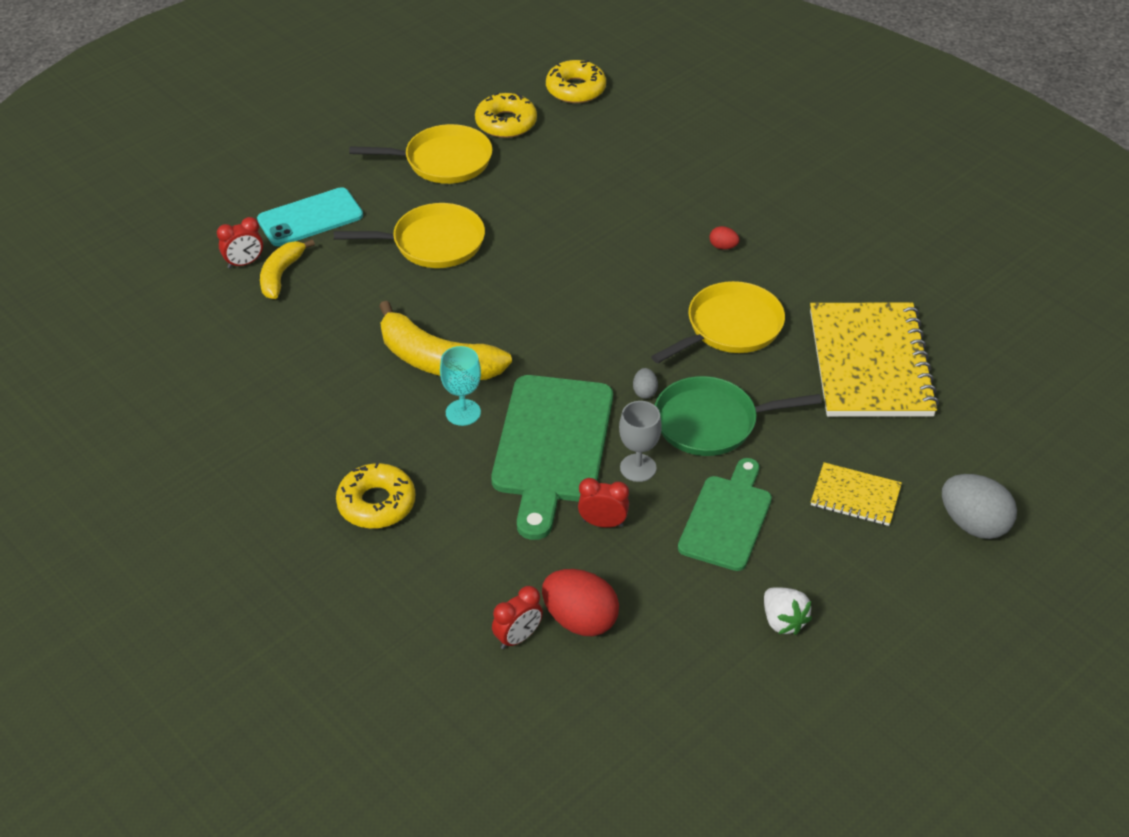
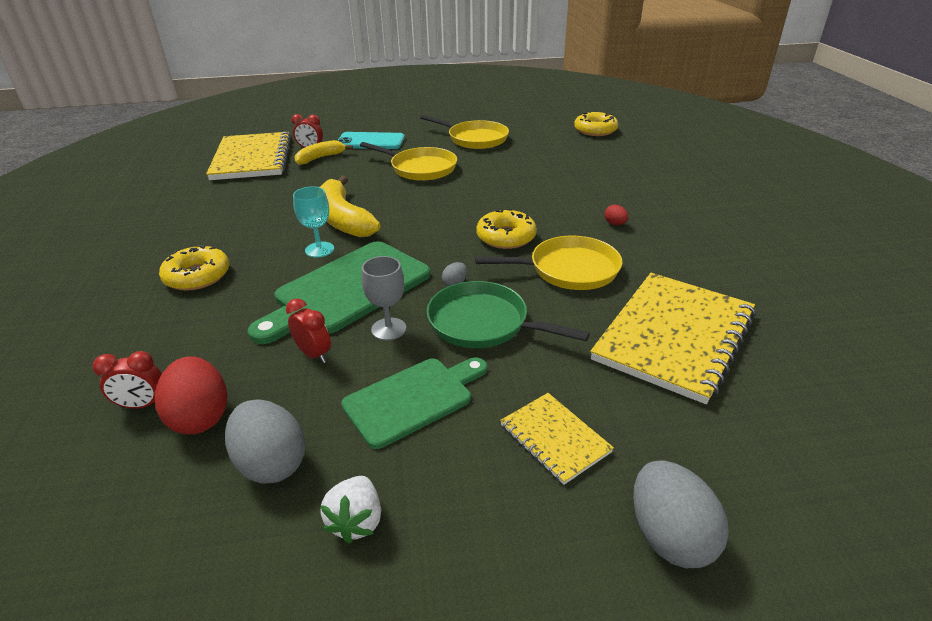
camera: 35 degrees right, 10 degrees down
yellow donut [475,92,537,138] -> yellow donut moved to [476,209,537,249]
none -> yellow notebook [206,132,292,180]
none -> grey egg [225,399,305,484]

